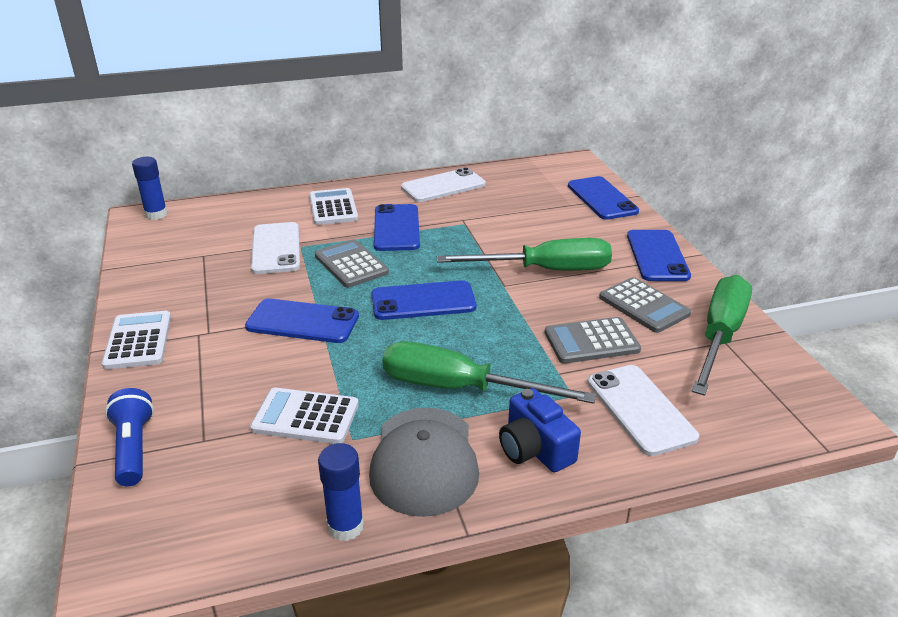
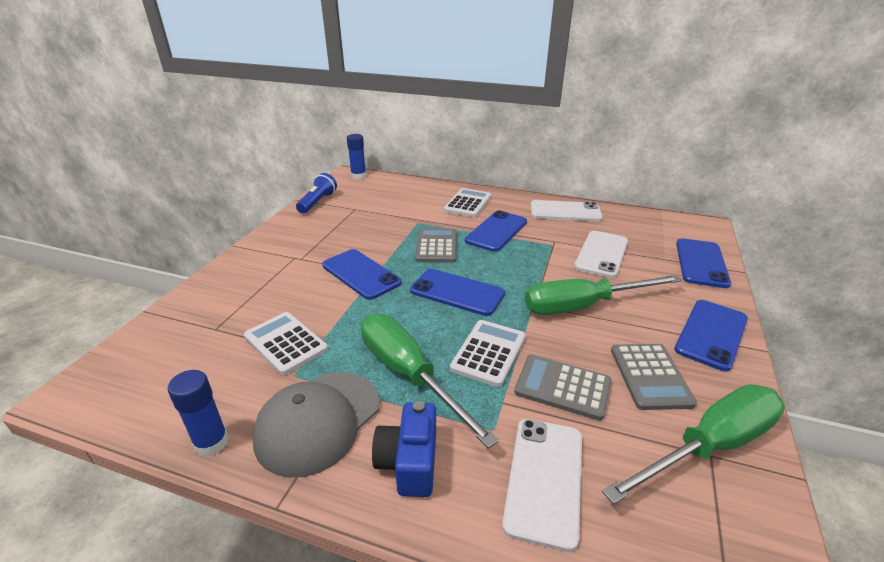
camera: 35 degrees right, 0 degrees up
white calculator [102,311,171,370] -> white calculator moved to [450,320,526,387]
blue flashlight [105,388,154,486] -> blue flashlight moved to [296,173,337,214]
white phone [251,222,300,274] -> white phone moved to [574,231,628,278]
green screwdriver [437,238,612,271] -> green screwdriver turned 135 degrees clockwise [525,275,683,315]

